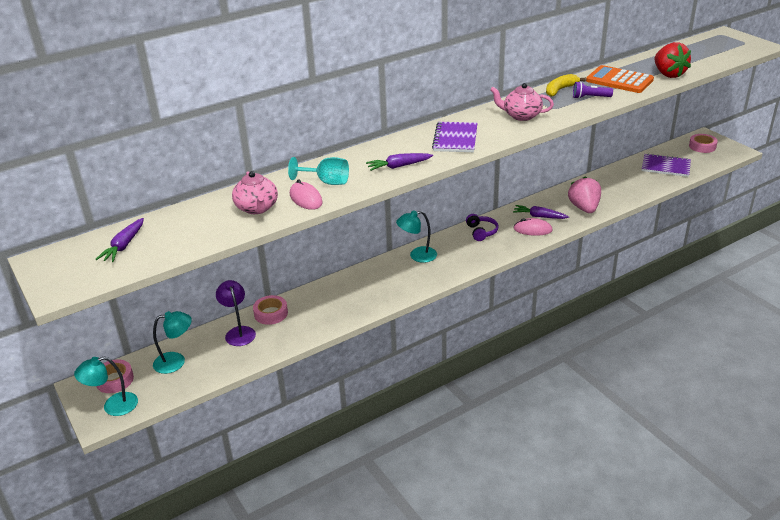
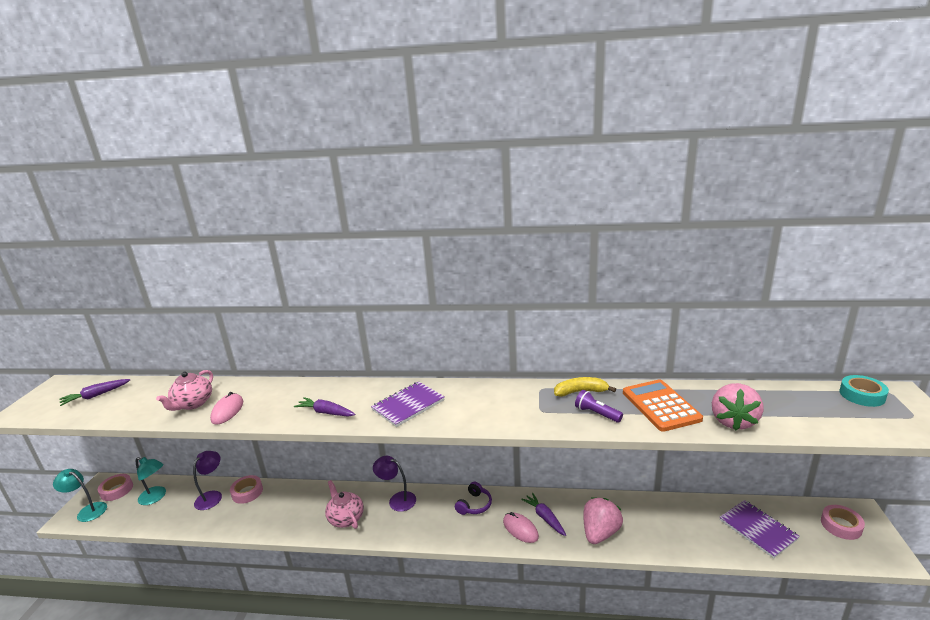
camera: 40 degrees right, 10 degrees down
turquoise goblet [288,157,349,185] -> none
turquoise lamp [396,210,437,263] -> purple lamp [373,456,416,512]
pink teapot [490,83,554,121] -> pink teapot moved to [325,480,364,529]
red strawberry [654,42,691,78] -> pink strawberry [712,383,764,431]
none -> turquoise tape [840,375,889,407]

